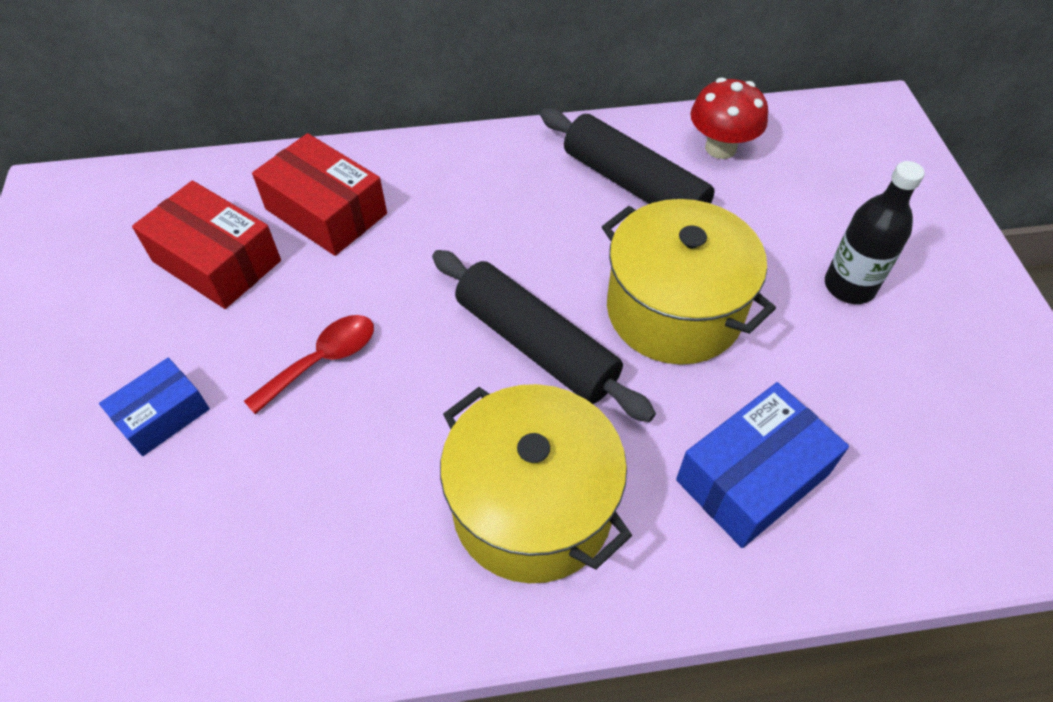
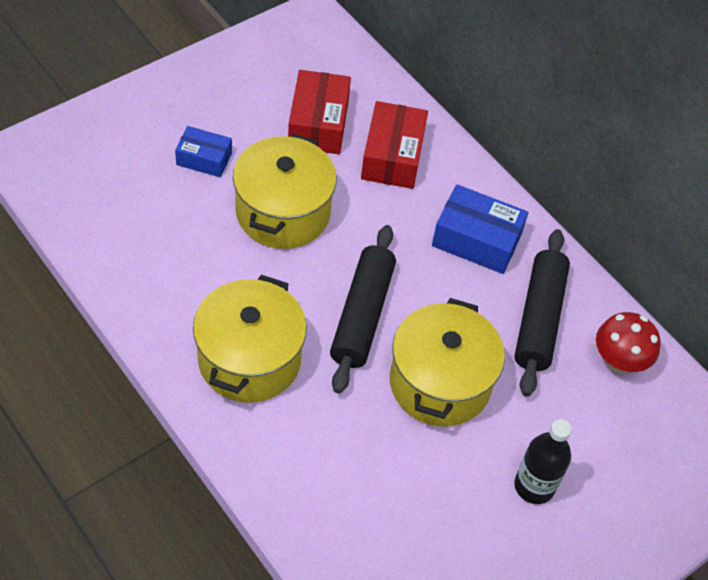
camera: 55 degrees right, 0 degrees up
red spoon [244,315,374,414] -> yellow pot [233,134,337,249]
blue box [676,382,849,548] -> blue box moved to [432,184,528,274]

